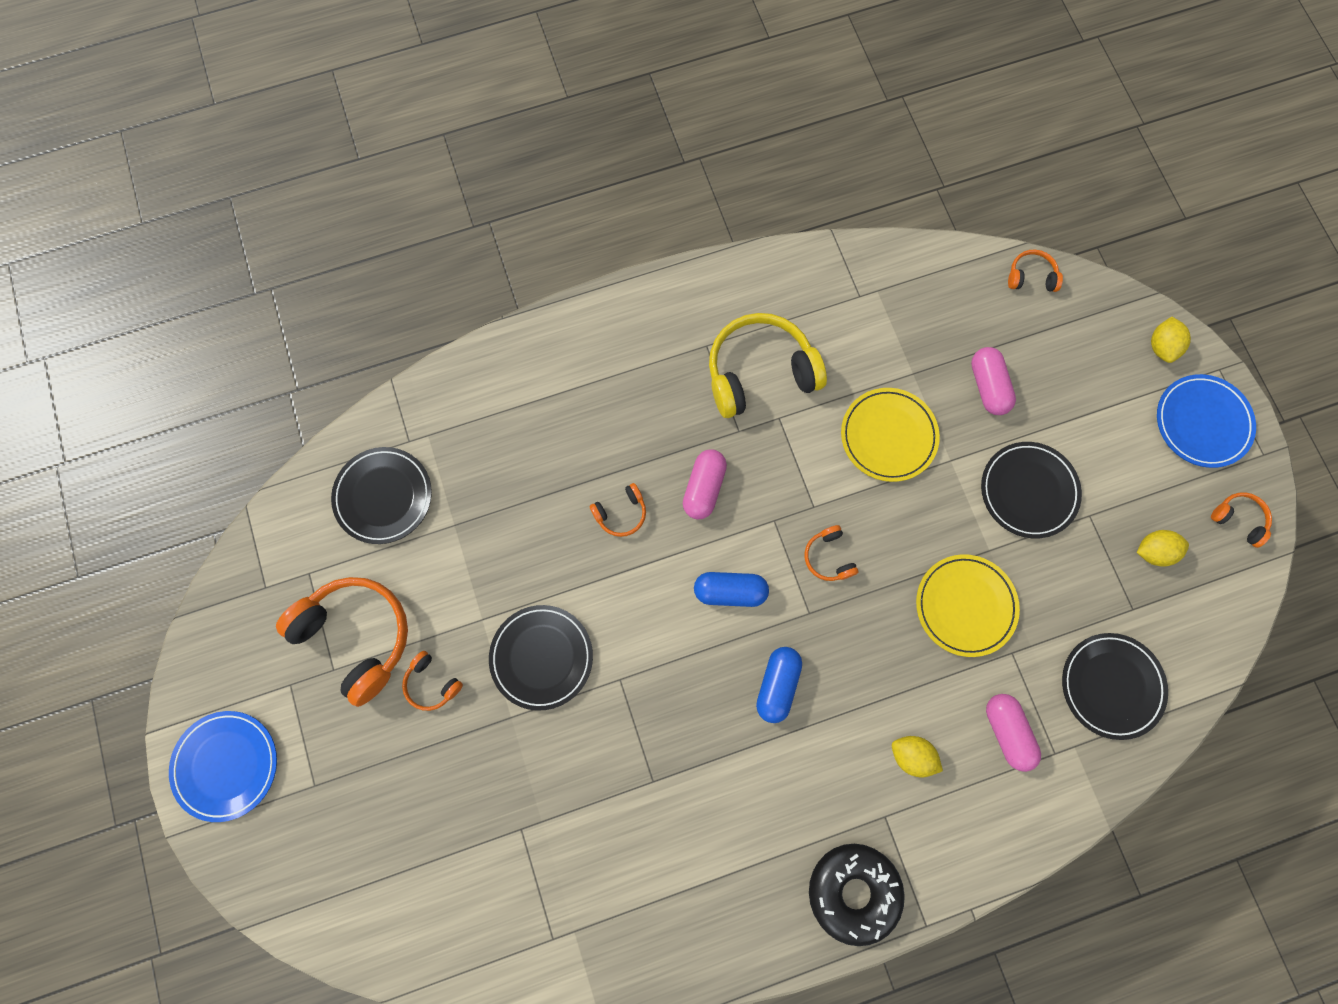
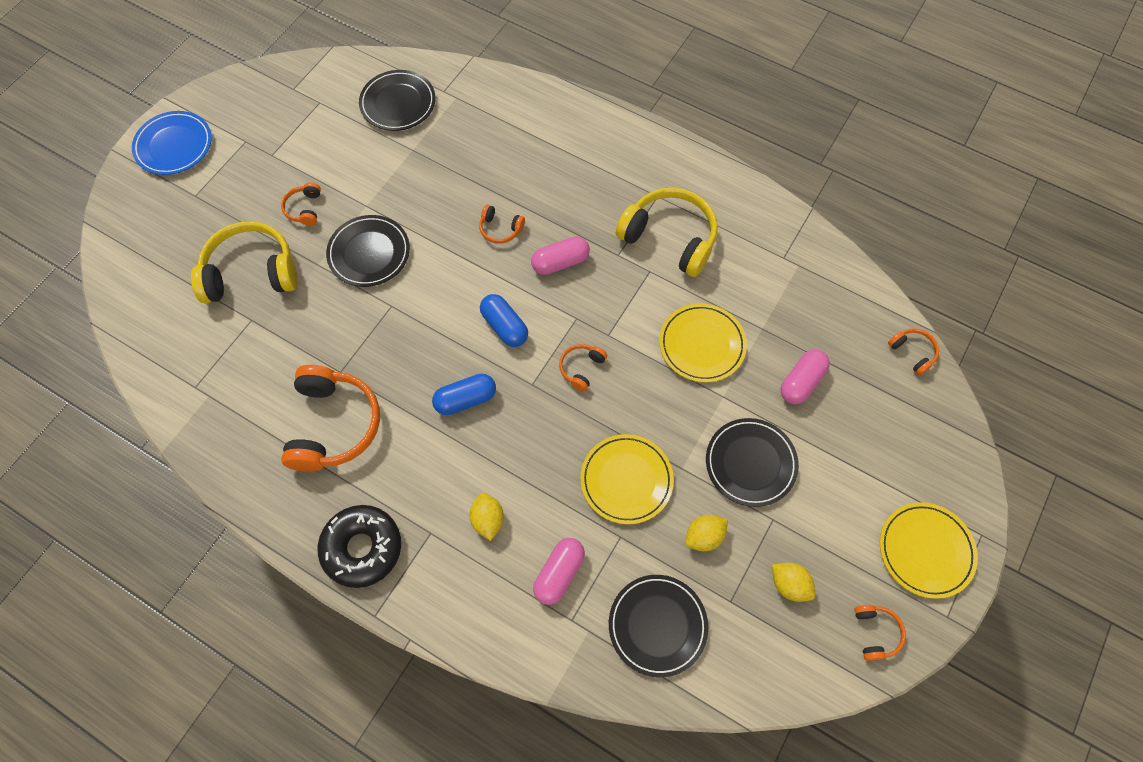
camera: 50 degrees right, 10 degrees down
orange headphones [276,577,408,707] -> orange headphones moved to [281,365,380,472]
yellow lemon [1151,317,1191,363] -> yellow lemon moved to [685,515,728,551]
blue plate [1157,374,1256,468] -> yellow plate [880,502,978,599]
none -> yellow headphones [191,221,297,304]

